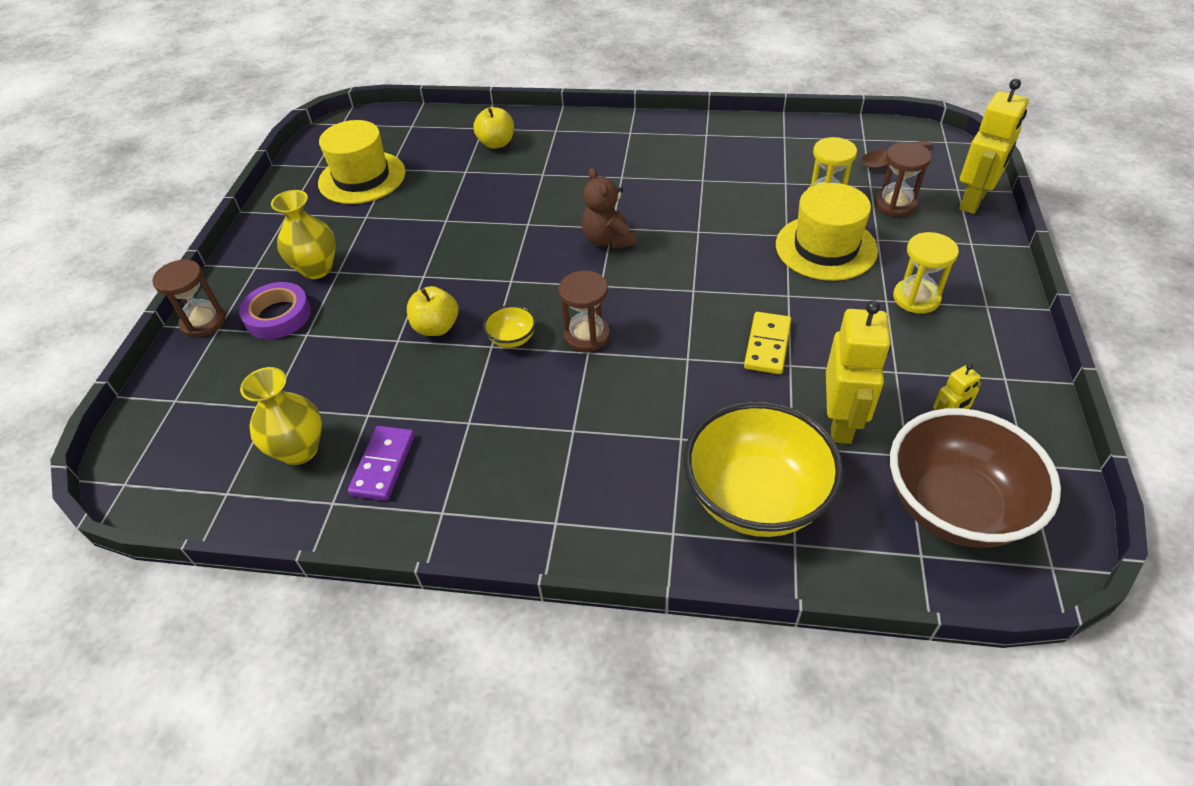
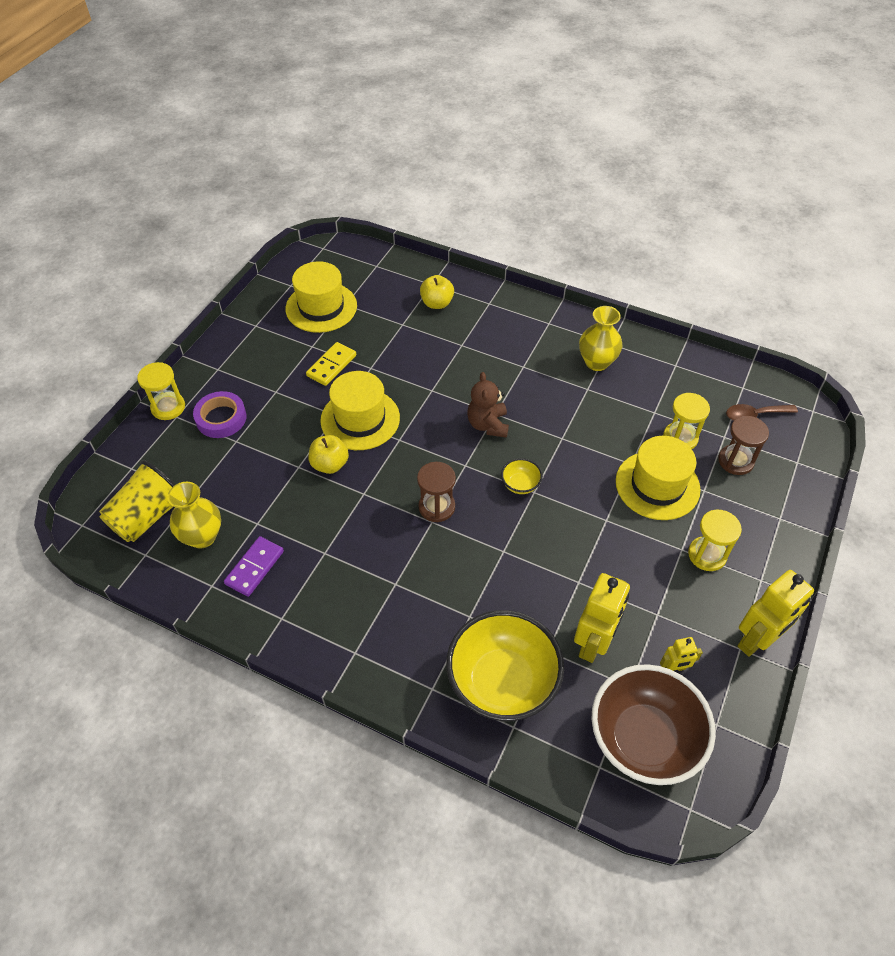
camera: 15 degrees right, 5 degrees up
brown hourglass [152,260,226,338] -> yellow hourglass [137,362,185,420]
yellow vase [271,190,336,279] -> yellow vase moved to [579,306,622,371]
yellow bowl [483,305,536,348] -> yellow bowl moved to [501,458,543,494]
yellow domino [744,312,791,374] -> yellow domino moved to [306,342,357,386]
yellow robot [959,79,1029,214] -> yellow robot moved to [738,570,814,657]
none -> yellow cup [99,460,176,542]
none -> yellow hat [320,371,400,450]

